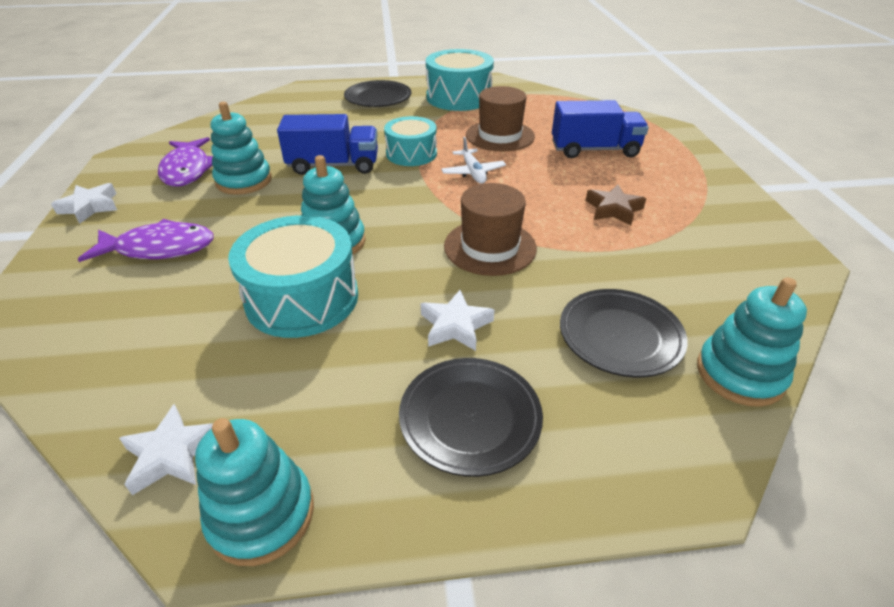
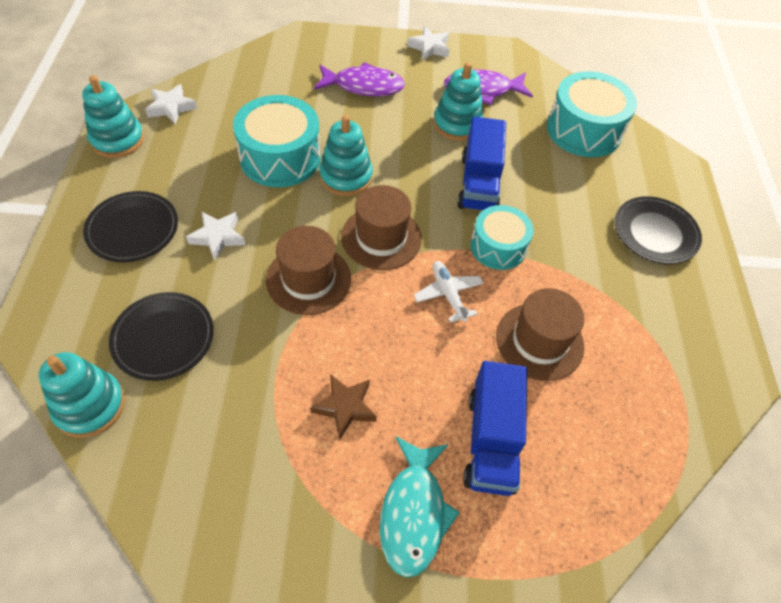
camera: 95 degrees right, 15 degrees up
purple fish [78,219,214,262] -> purple fish turned 90 degrees counterclockwise [314,62,405,96]
turquoise drum [426,49,494,111] -> turquoise drum moved to [547,71,637,157]
white plane [441,137,506,184] -> white plane turned 75 degrees clockwise [414,261,484,323]
none -> brown hat [341,185,422,270]
none -> turquoise fish [380,436,460,577]

